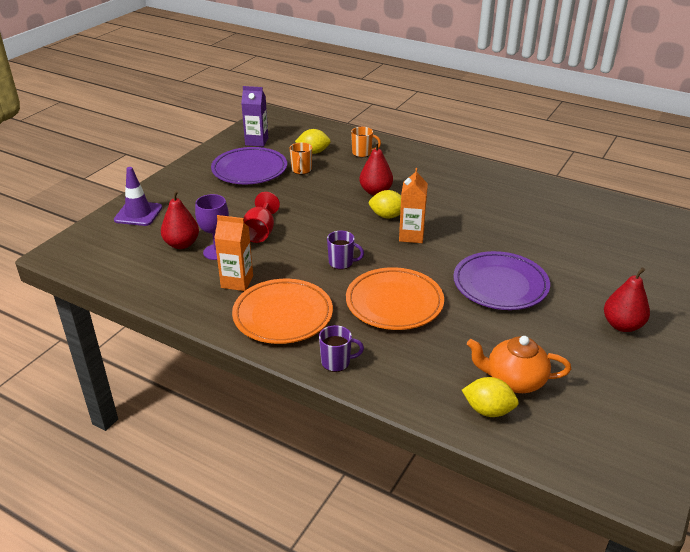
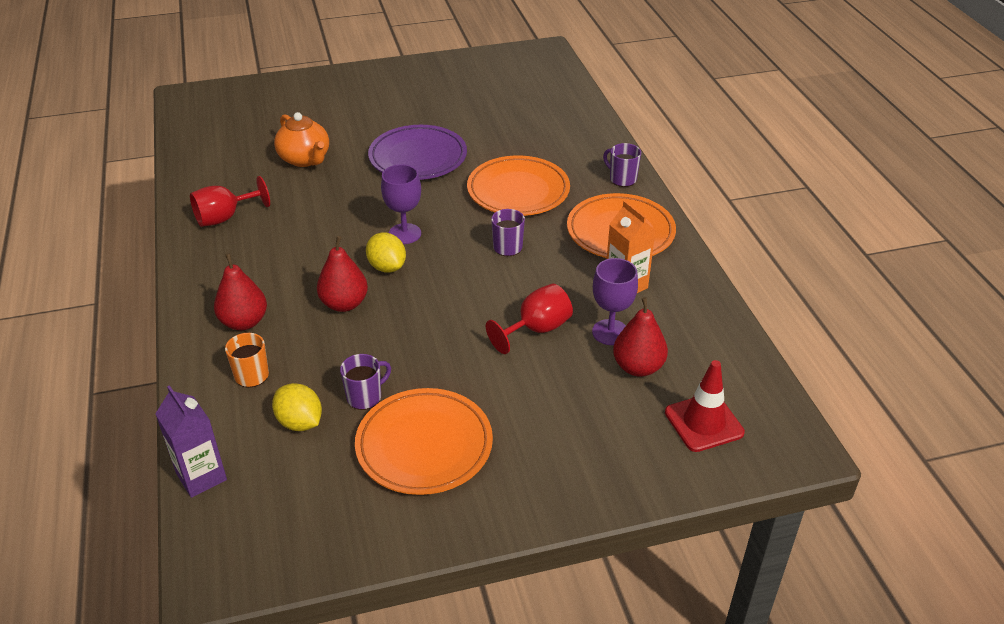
camera: 135 degrees left, 5 degrees up
purple traffic cone [114,167,162,226] -> none
purple plate [211,147,287,184] -> orange plate [355,388,493,495]
purple carton [241,86,268,147] -> purple carton moved to [155,385,227,498]
orange mug [289,142,312,175] -> purple mug [340,354,391,410]
orange carton [399,168,428,243] -> purple goblet [381,164,421,244]
yellow lemon [462,377,519,417] -> none
orange teapot [467,336,571,393] -> orange teapot moved to [274,112,329,167]
red pear [604,267,650,332] -> red pear moved to [214,253,267,330]
none -> red goblet [190,176,270,227]
none -> red traffic cone [665,360,745,452]

